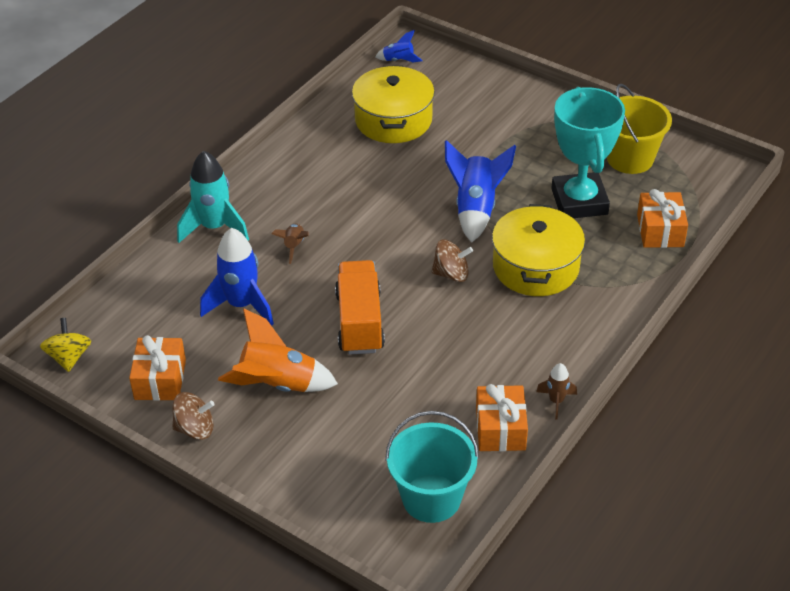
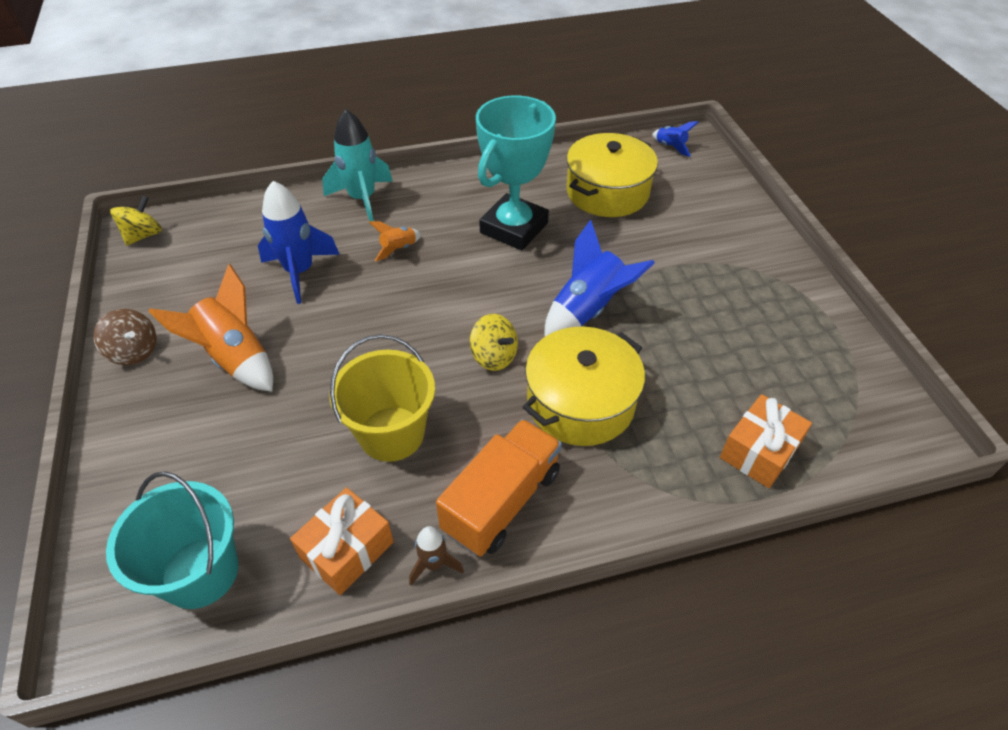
camera: 40 degrees right, 5 degrees up
orange gift [129,335,186,401] -> none
brown rocket [271,224,309,264] -> orange rocket [369,221,421,261]
orange truck [335,260,385,355] -> orange truck moved to [436,419,562,557]
brown spinning top [431,240,473,282] -> yellow spinning top [469,314,518,371]
turquoise trophy [551,87,625,218] -> turquoise trophy moved to [476,96,556,250]
yellow bucket [607,84,672,174] -> yellow bucket moved to [329,334,435,462]

